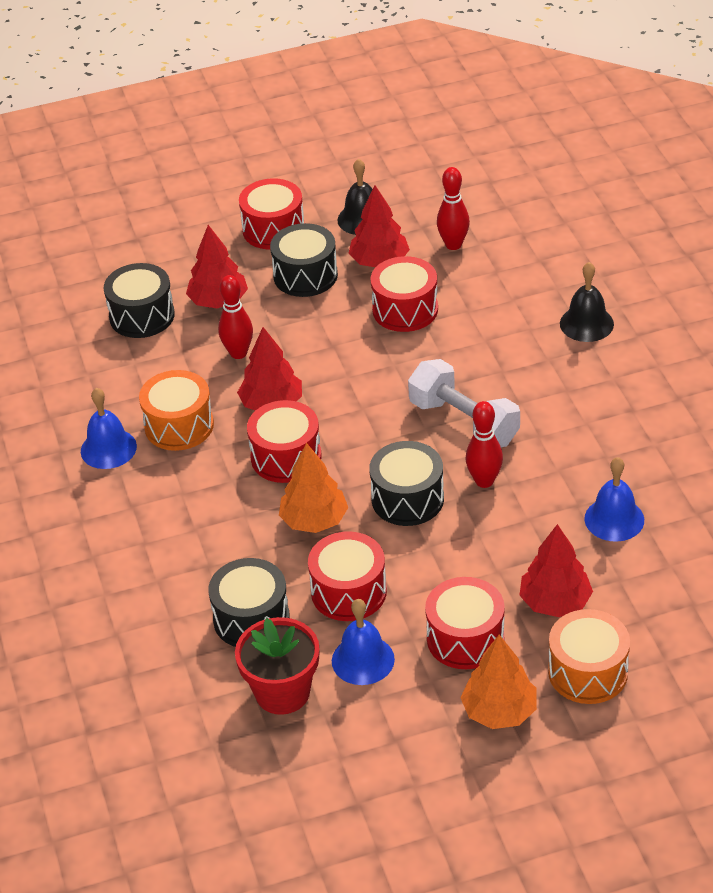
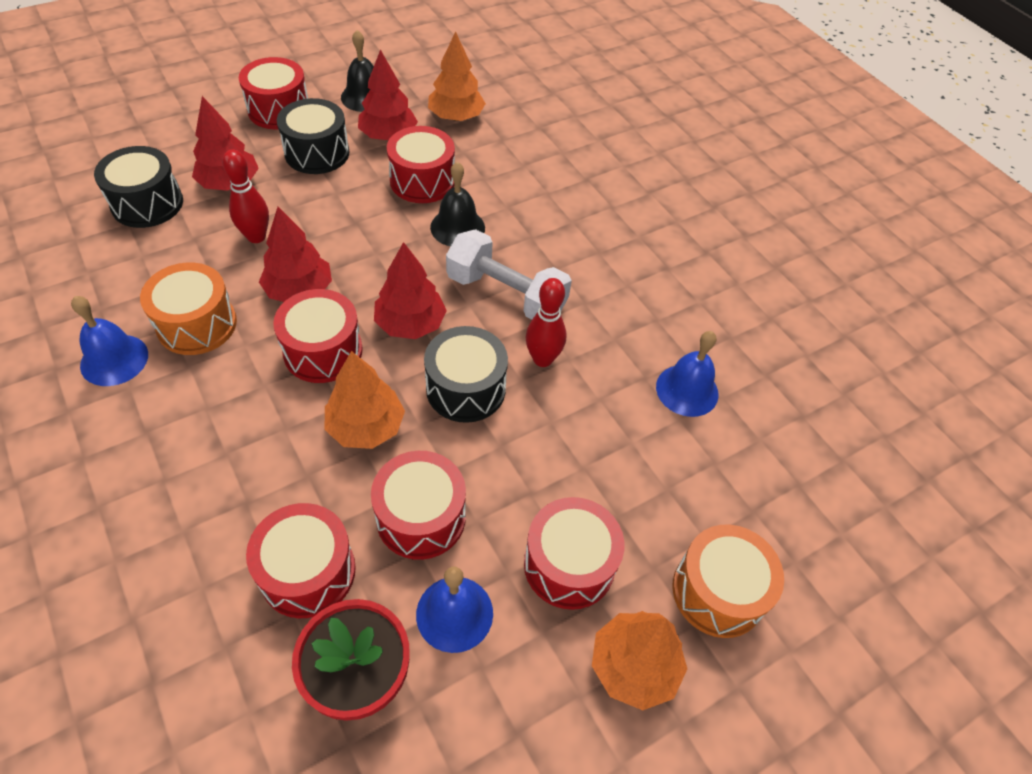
camera: 20 degrees left, 10 degrees up
black drum [208,558,290,647] -> red drum [246,503,356,618]
red bowling pin [437,167,470,250] -> orange tree [428,31,486,121]
red tree [519,524,593,617] -> red tree moved to [374,242,447,339]
black bell [560,262,614,342] -> black bell moved to [430,162,485,246]

